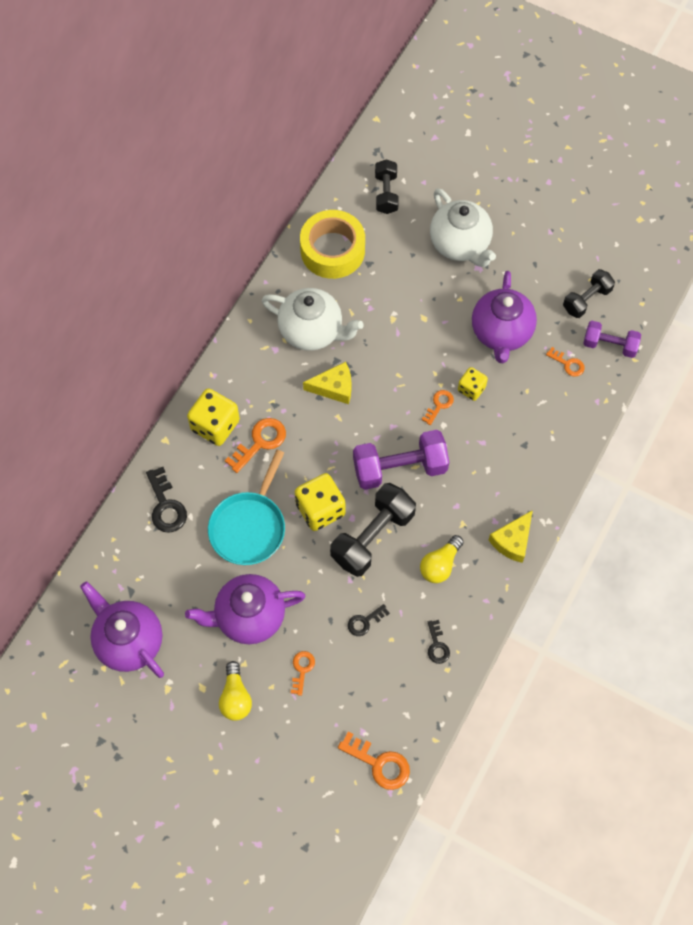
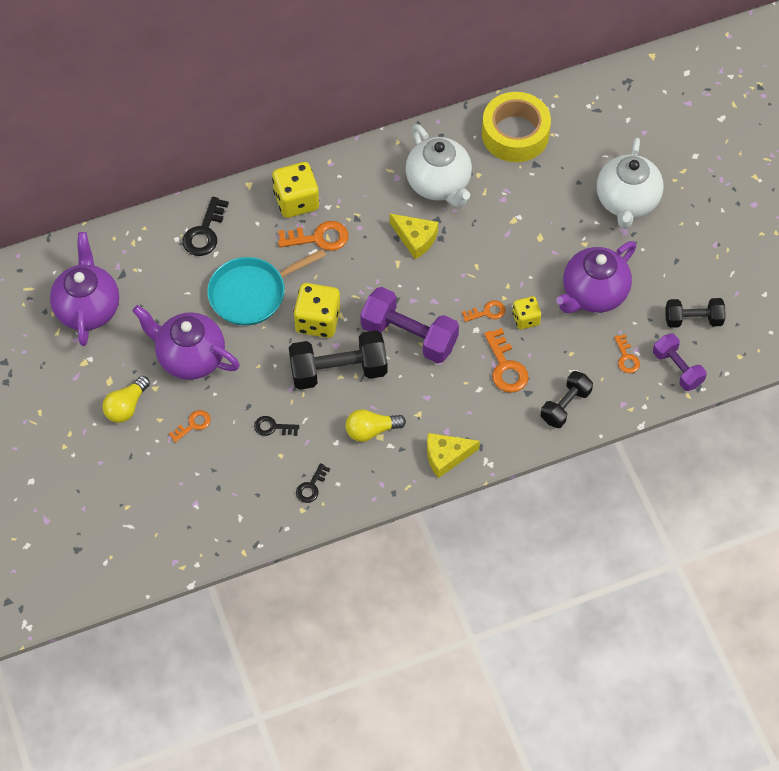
camera: 40 degrees right, 5 degrees down
orange key [338,731,410,790] -> orange key moved to [484,328,529,393]
black dumbbell [375,159,399,214] -> black dumbbell moved to [541,371,593,428]

